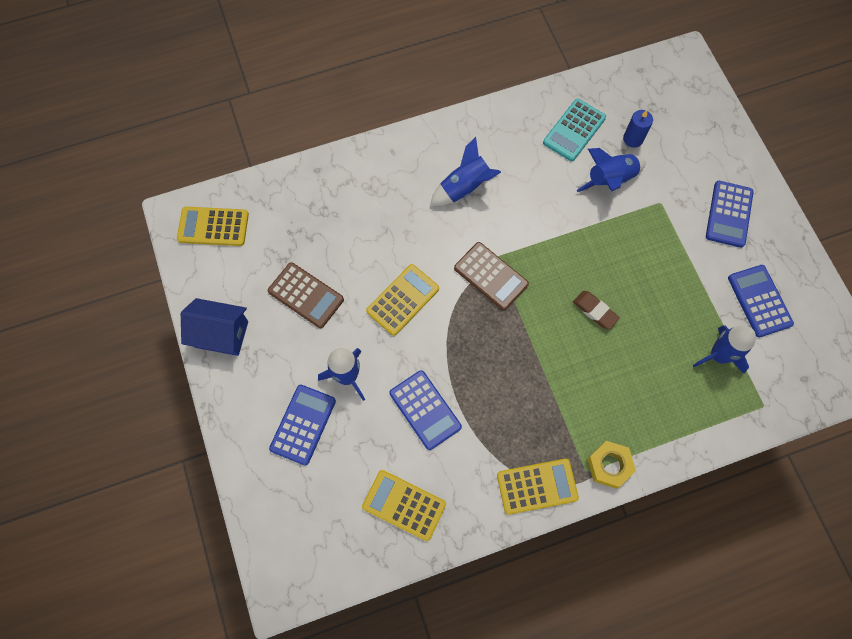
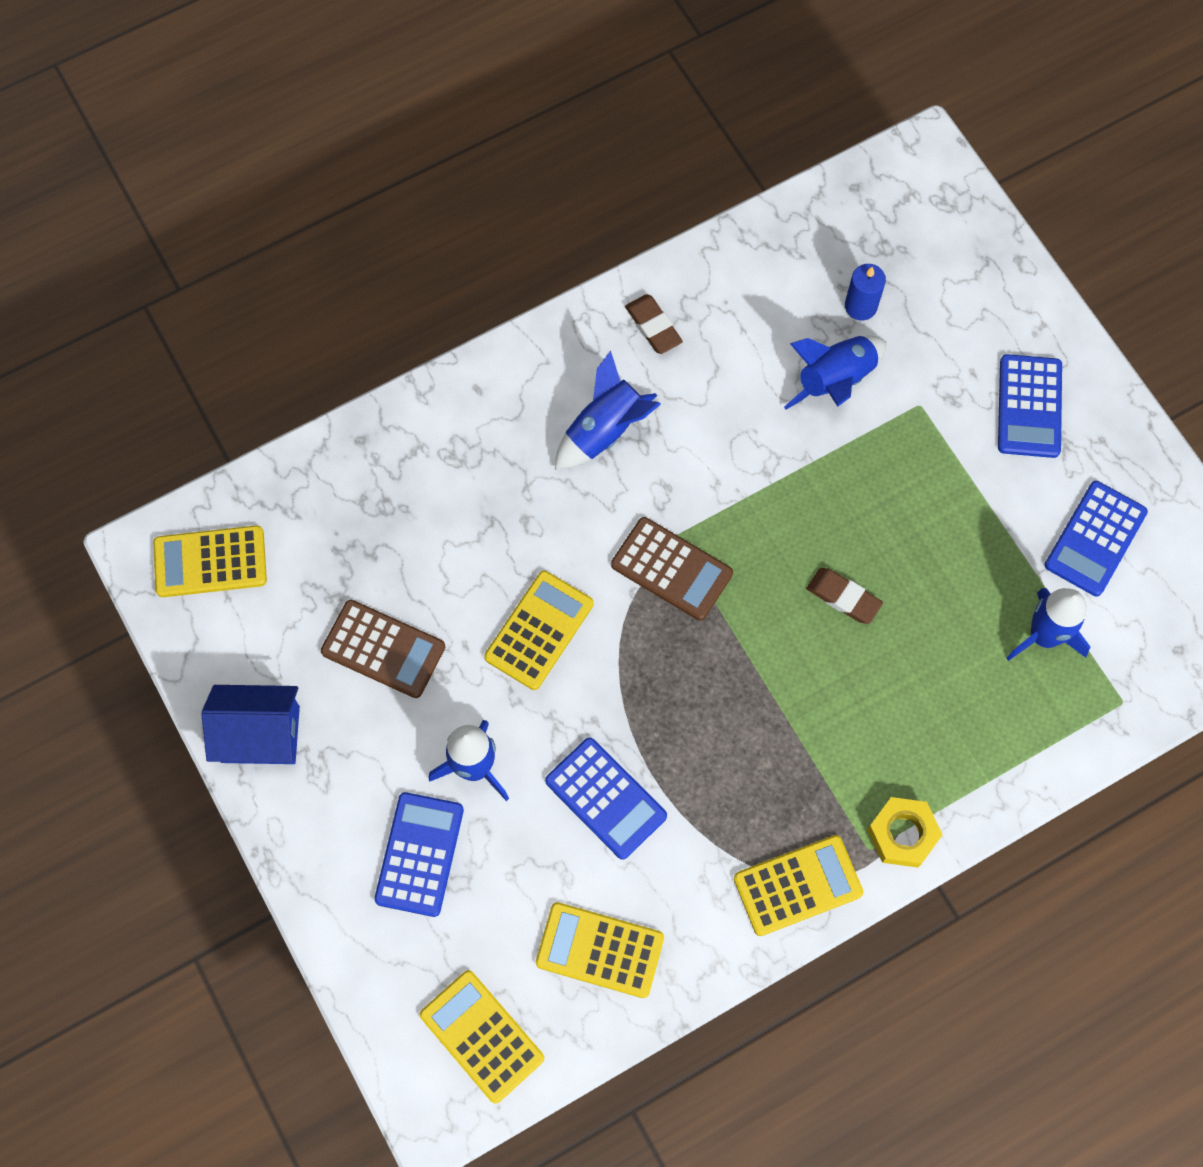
camera: 10 degrees left, 0 degrees up
turquoise calculator [543,98,606,161] -> none
blue calculator [728,265,794,337] -> blue calculator turned 120 degrees counterclockwise [1044,481,1148,597]
none -> yellow calculator [420,970,544,1104]
none -> brown eraser [625,294,683,354]

